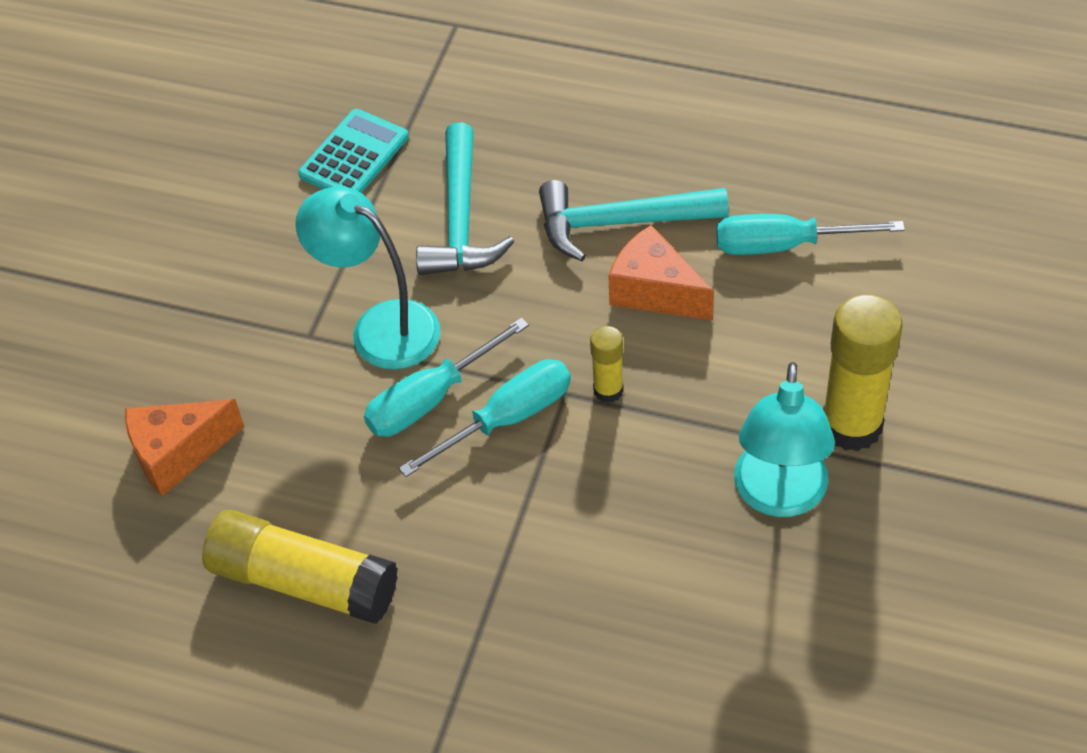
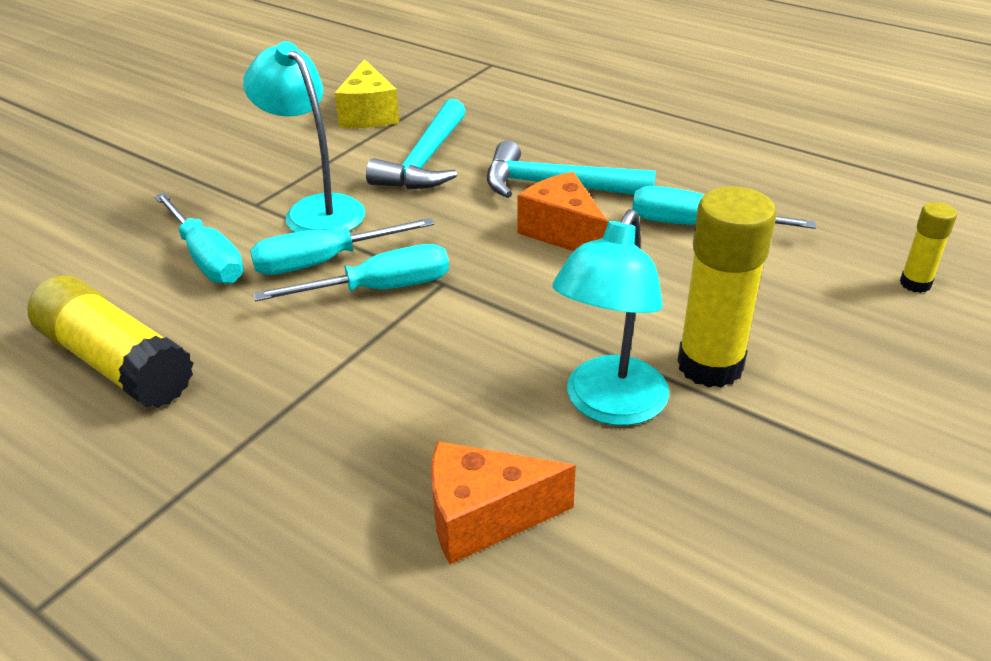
camera: 15 degrees right, 15 degrees down
orange cheese [125,399,244,496] -> orange cheese moved to [431,441,576,564]
turquoise calculator [298,109,409,193] -> yellow cheese [335,59,399,128]
yellow glue stick [590,326,624,403] -> yellow glue stick moved to [900,202,957,293]
none -> turquoise screwdriver [154,192,244,284]

